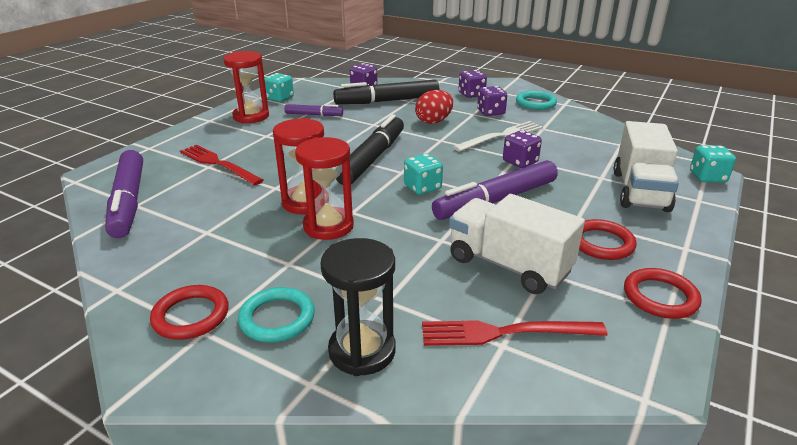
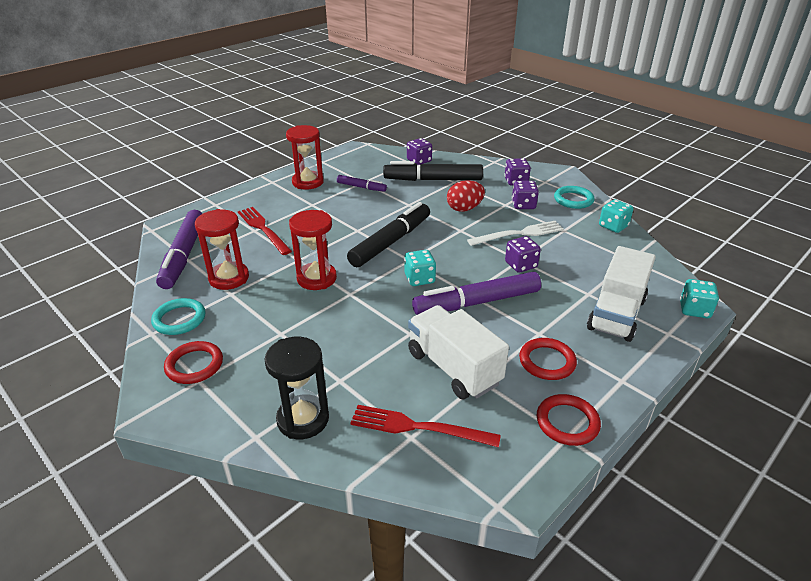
camera: 15 degrees right, 5 degrees up
turquoise ring [238,287,315,342] -> turquoise ring moved to [151,298,206,335]
turquoise dice [264,73,294,102] -> turquoise dice moved to [599,199,633,233]
red hourglass [295,137,354,240] -> red hourglass moved to [195,209,249,290]

